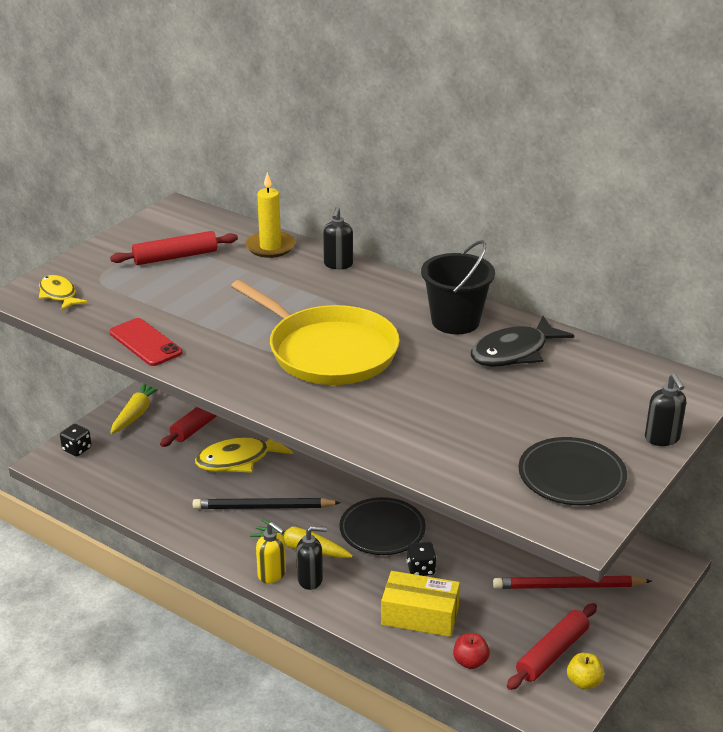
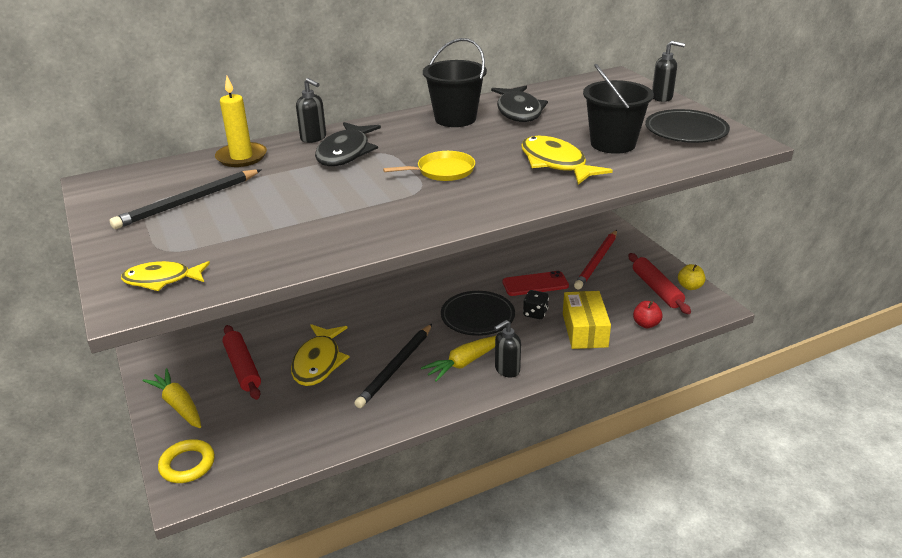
camera: 60 degrees left, 0 degrees up
black dice [60,424,92,456] -> yellow ring [158,439,215,483]
red phone [109,318,182,366] -> red phone moved to [503,271,569,296]
red rolling pin [110,231,238,265] -> black pencil [110,169,262,229]
yellow pan [231,280,400,385] -> yellow pan [383,151,475,181], size x0.48
yellow soap dispenser [256,522,286,583] -> none
black soap dispenser [296,526,327,590] -> black soap dispenser turned 150 degrees counterclockwise [494,320,521,378]
yellow box [381,571,460,637] -> yellow box turned 45 degrees counterclockwise [563,291,611,349]
none -> black fish [315,122,381,166]
none -> yellow fish [521,136,613,185]
none -> black bucket [583,64,654,154]

